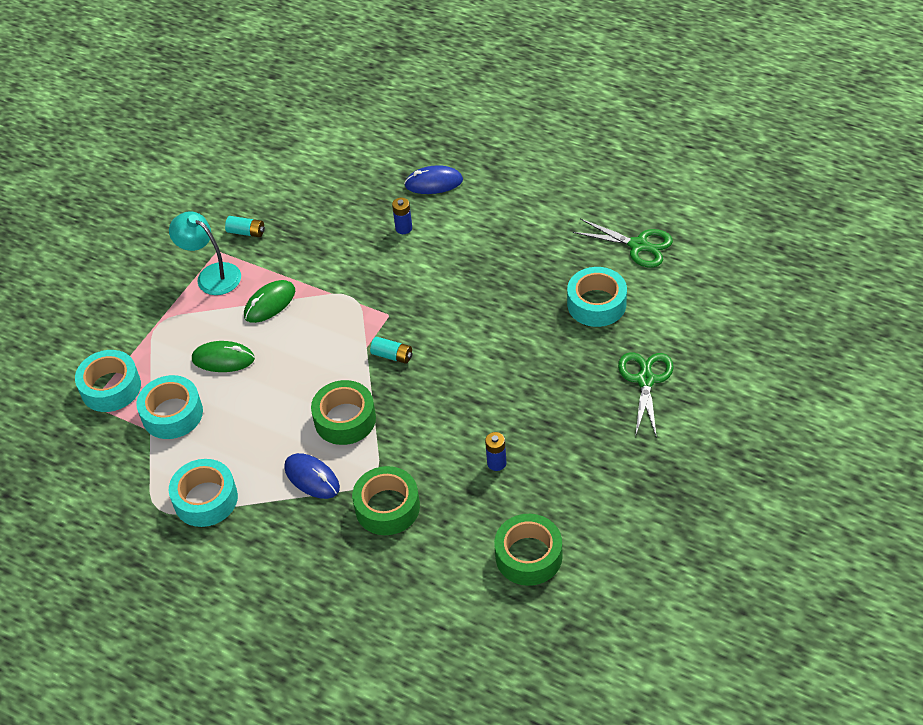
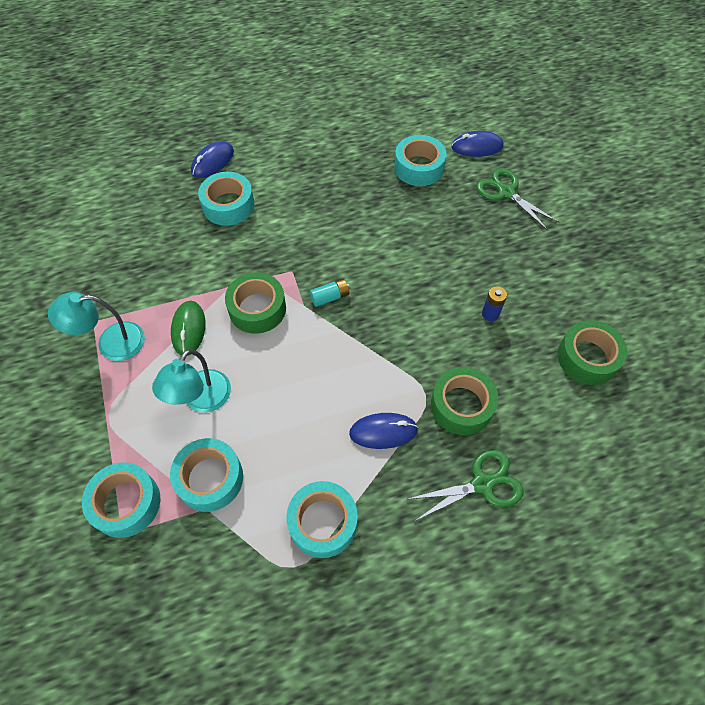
camera: 50 degrees left, 10 degrees up
green mouse [192,341,255,372] -> turquoise lamp [152,349,231,412]
turquoise battery [225,216,265,237] -> none
green tape [311,380,376,445] -> green tape moved to [225,272,286,334]
blue battery [392,198,412,234] -> turquoise tape [198,172,254,226]
green scissors [573,219,673,268] -> green scissors moved to [408,450,524,521]
none -> blue mouse [451,131,503,157]

